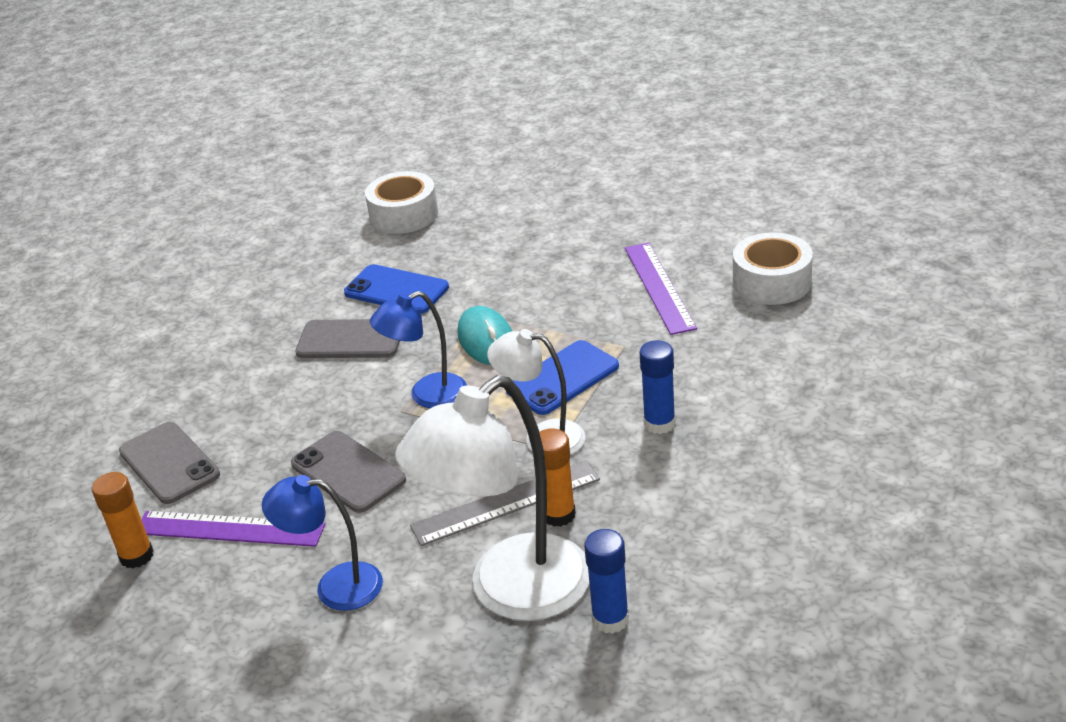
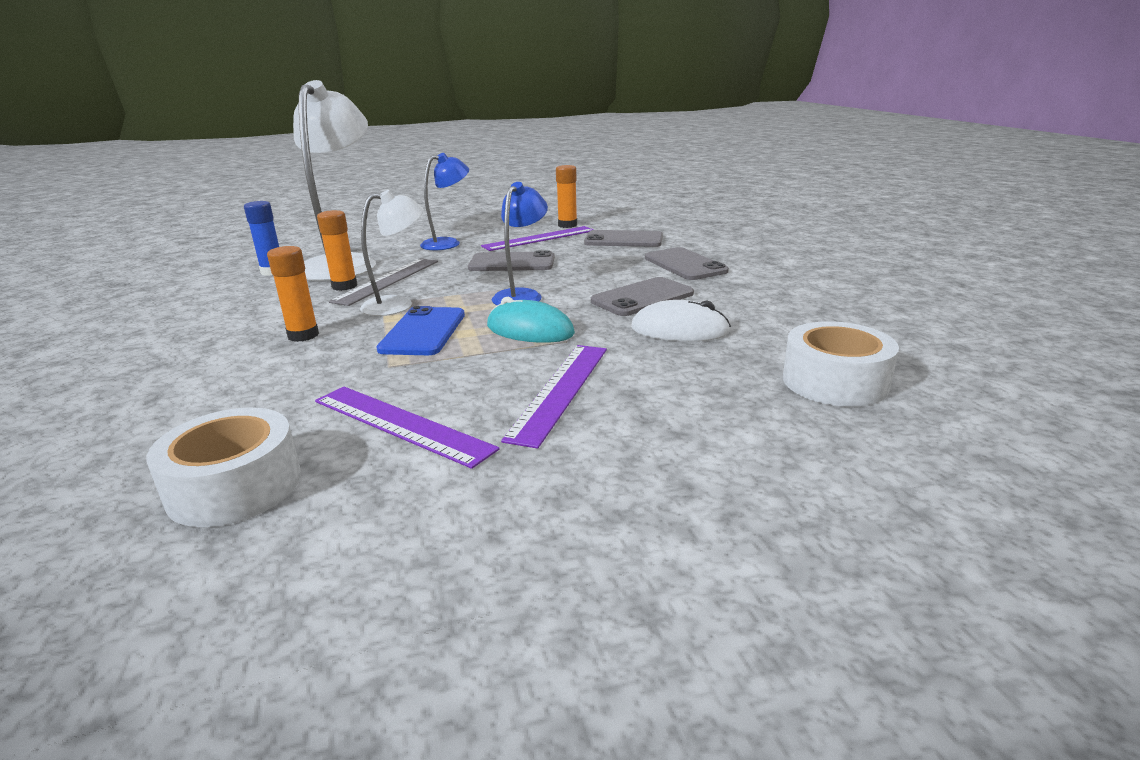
camera: 135 degrees right, 10 degrees down
blue phone [344,264,449,314] -> white mouse [631,300,731,341]
blue glue stick [639,340,676,434] -> orange glue stick [267,246,319,342]
none -> purple ruler [501,345,607,449]
none -> grey phone [645,247,729,280]

